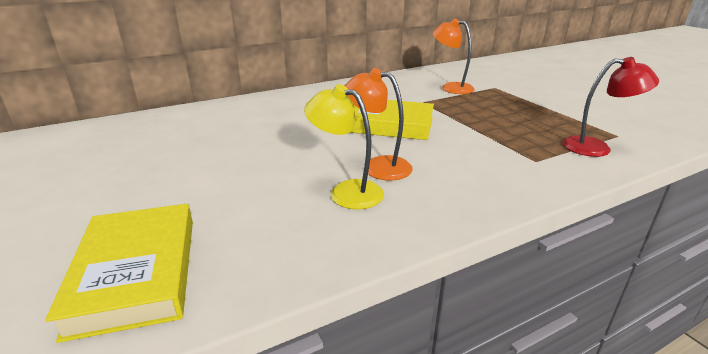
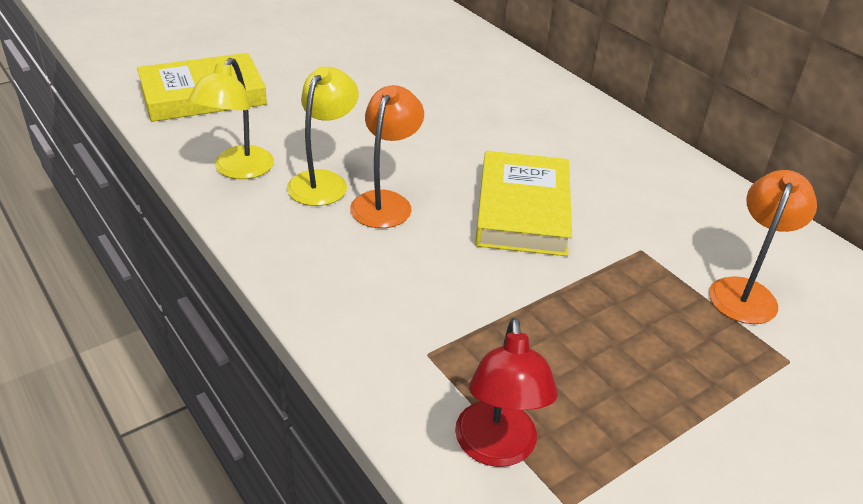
camera: 80 degrees right, 10 degrees up
none -> yellow lamp [188,58,274,179]

